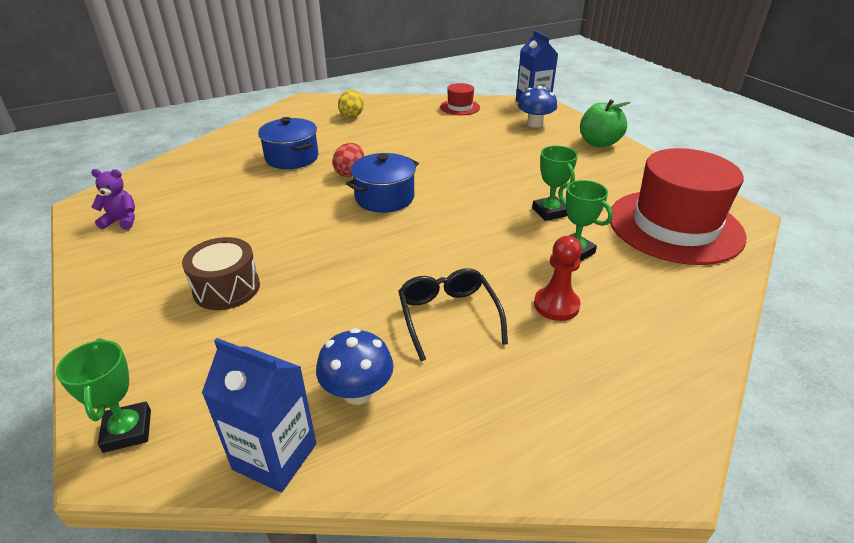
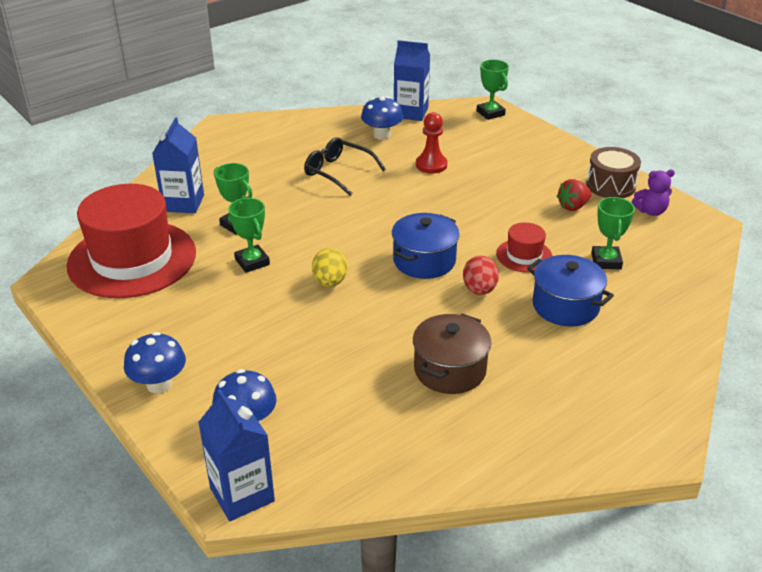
camera: 170 degrees right, 0 degrees up
brown drum [182,237,260,310] -> brown drum moved to [586,147,641,198]
yellow egg [338,90,364,118] -> yellow egg moved to [312,248,347,287]
black glasses [398,268,508,361] -> black glasses turned 150 degrees clockwise [304,137,386,196]
red hat [440,83,480,115] -> red hat moved to [496,222,552,273]
red pawn [534,236,582,321] -> red pawn moved to [416,112,448,174]
green apple [580,99,631,148] -> blue mushroom [124,332,186,393]
none -> blue carton [152,117,204,213]
none -> brown pot [413,314,491,394]
none -> red strawberry [557,179,592,211]
none -> green trophy [591,197,635,269]

